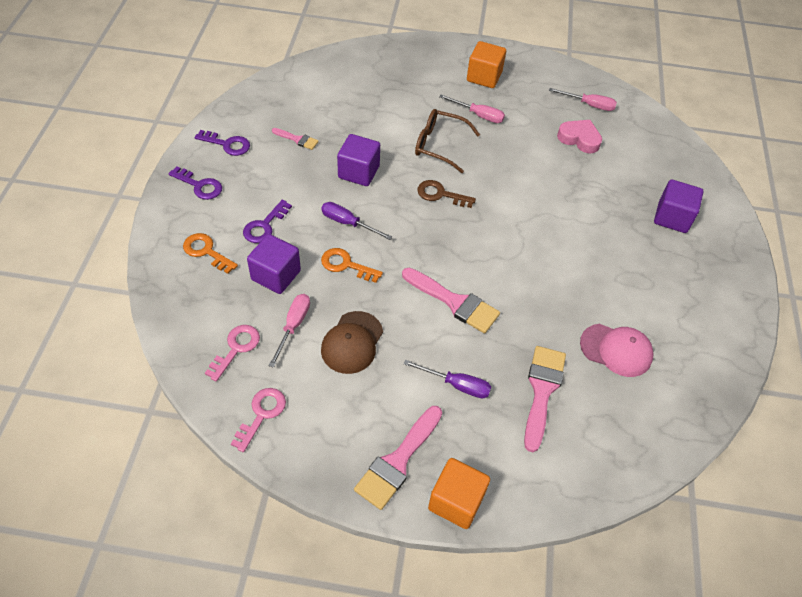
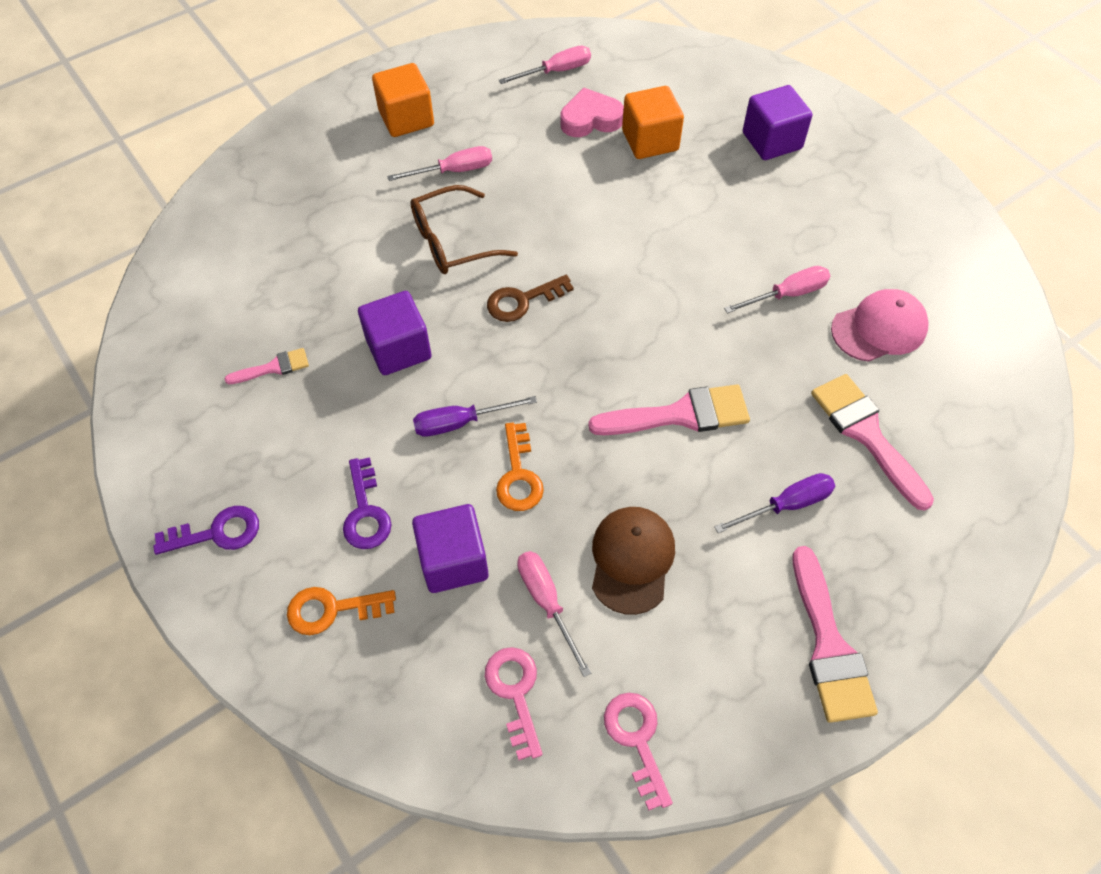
camera: 40 degrees left, 5 degrees up
purple key [195,130,250,156] -> none
orange key [321,248,383,283] -> orange key turned 75 degrees counterclockwise [496,423,544,511]
brown cap [321,311,383,374] -> brown cap turned 150 degrees counterclockwise [592,507,675,615]
orange cube [428,458,490,529] -> orange cube moved to [622,86,684,159]
none -> pink screwdriver [724,266,830,313]

